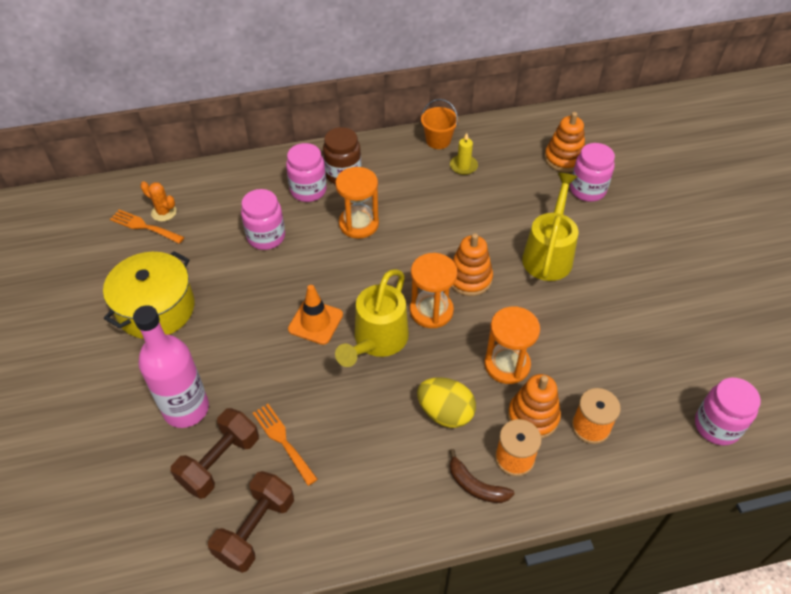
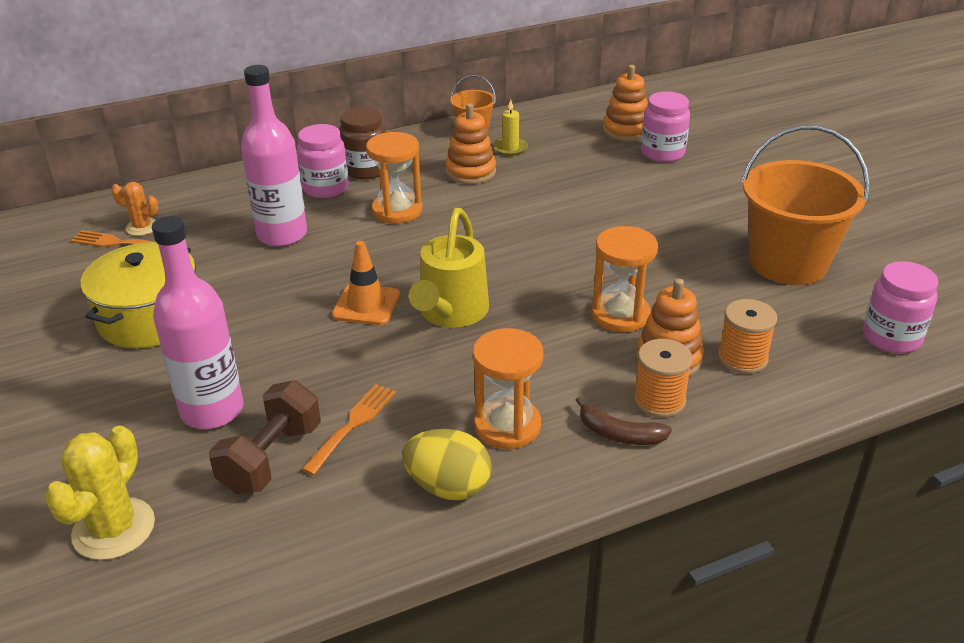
camera: 10 degrees left, 15 degrees down
brown dumbbell [208,471,294,573] -> none
pink jar [241,189,285,250] -> pink bottle [241,65,307,247]
orange fork [253,404,318,486] -> orange fork turned 75 degrees clockwise [301,384,396,475]
orange hourglass [410,253,458,328] -> orange hourglass moved to [473,328,543,449]
yellow egg [417,377,476,428] -> yellow egg moved to [402,429,492,500]
orange stacking toy [451,233,493,296] -> orange stacking toy moved to [445,103,496,184]
yellow watering can [522,173,578,281] -> none
none -> yellow cactus [44,426,155,560]
none -> orange bucket [741,125,870,285]

